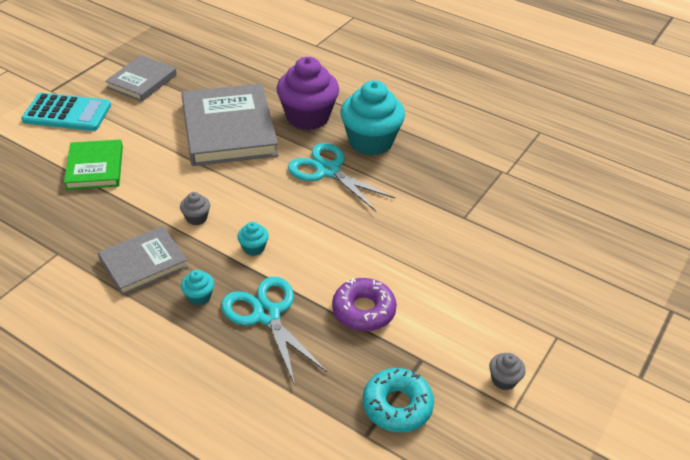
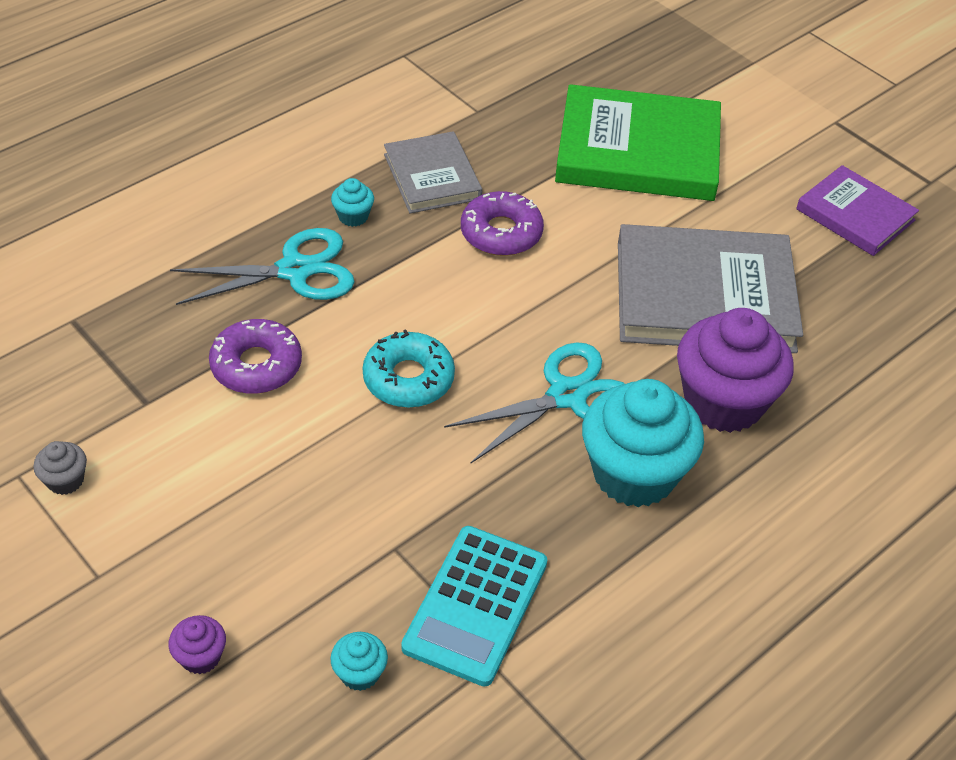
camera: 105 degrees right, 5 degrees up
turquoise calculator [21,93,111,131] -> turquoise calculator moved to [401,526,547,687]
green book [64,140,123,190] -> green book [555,84,721,201], size x1.74
grey book [105,55,177,102] -> purple book [796,165,919,256]
grey cupcake [180,192,210,225] -> purple donut [461,191,544,256]
turquoise cupcake [237,222,269,256] -> turquoise cupcake moved to [330,632,388,691]
turquoise donut [363,368,434,432] -> turquoise donut moved to [362,329,455,408]
none -> purple cupcake [169,615,226,674]

